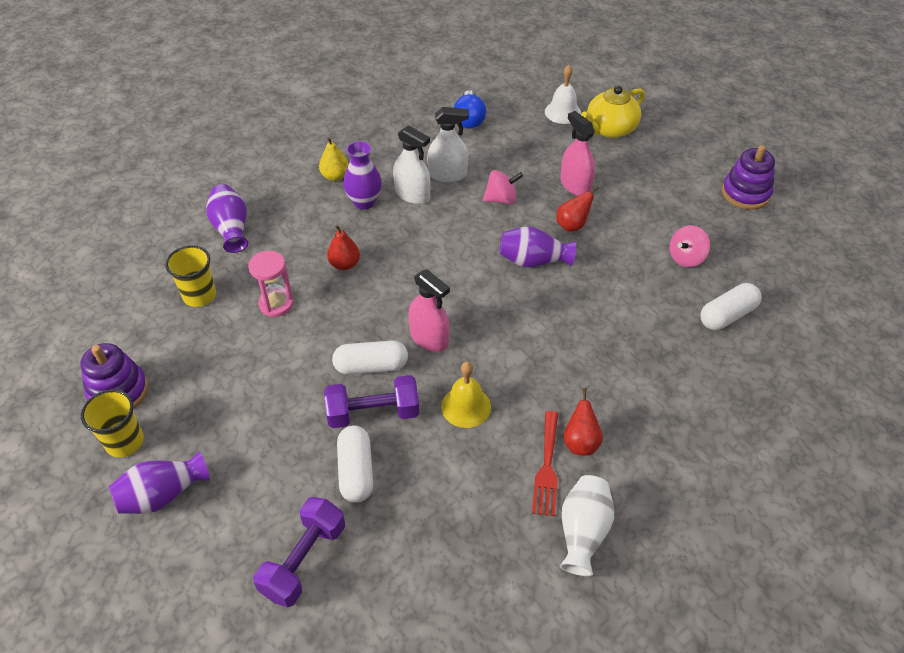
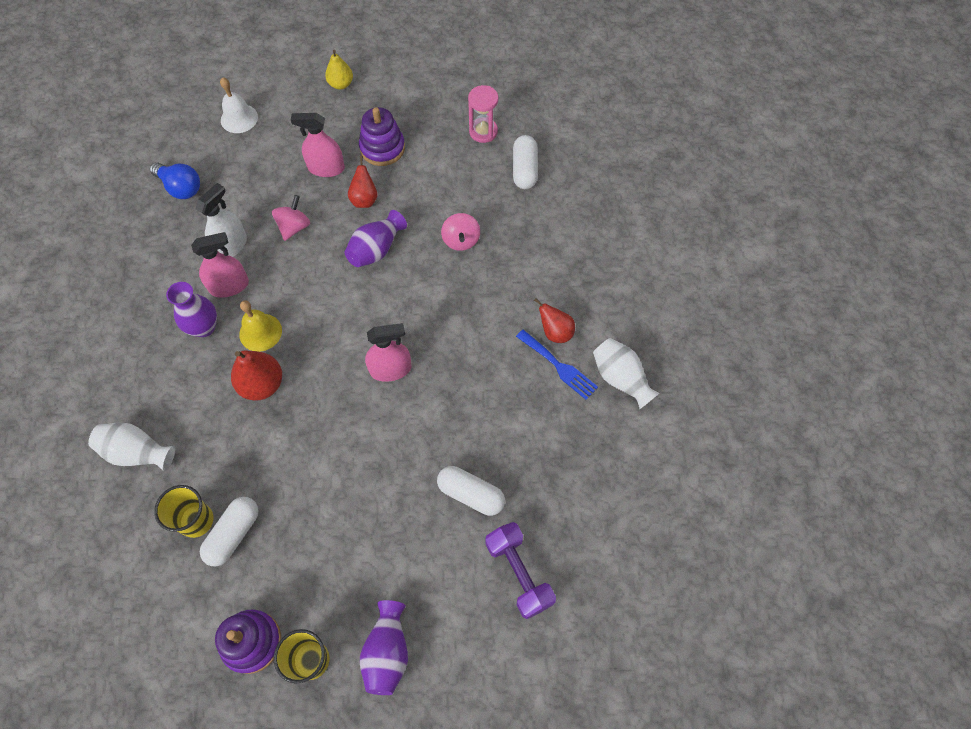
camera: 55 degrees left, 15 degrees up
purple vase [206,184,248,253] -> white vase [88,423,175,471]
pink hourglass [248,251,294,317] -> pink hourglass moved to [468,85,498,143]
yellow pear [319,137,349,181] -> yellow pear moved to [325,50,353,90]
purple dumbbell [324,375,419,428] -> none
red pear [327,225,360,270] -> red pear [231,350,282,401], size x1.50
white capsule [332,340,408,375] -> white capsule moved to [200,497,259,567]
white spray bottle [393,125,431,204] -> pink spray bottle [191,232,249,298]
yellow bell [441,362,491,428] -> yellow bell moved to [239,300,282,352]
red fork [532,411,558,517] -> blue fork [516,330,598,400]
yellow teapot [581,86,645,138] -> none
pink spinning top [669,225,710,267] -> pink spinning top moved to [441,213,480,251]
purple stacking toy [722,145,775,210] -> purple stacking toy moved to [359,107,405,166]

